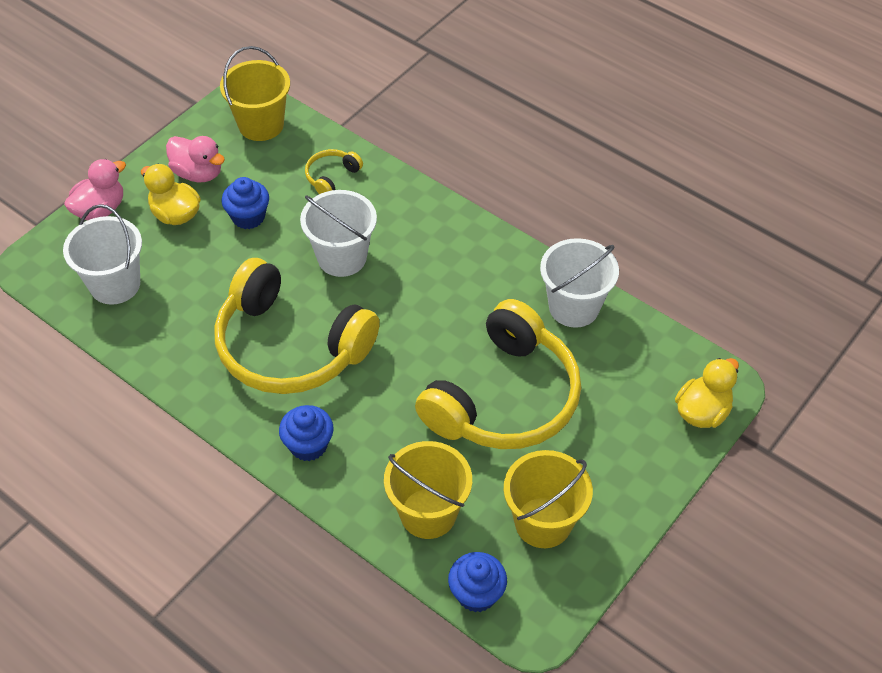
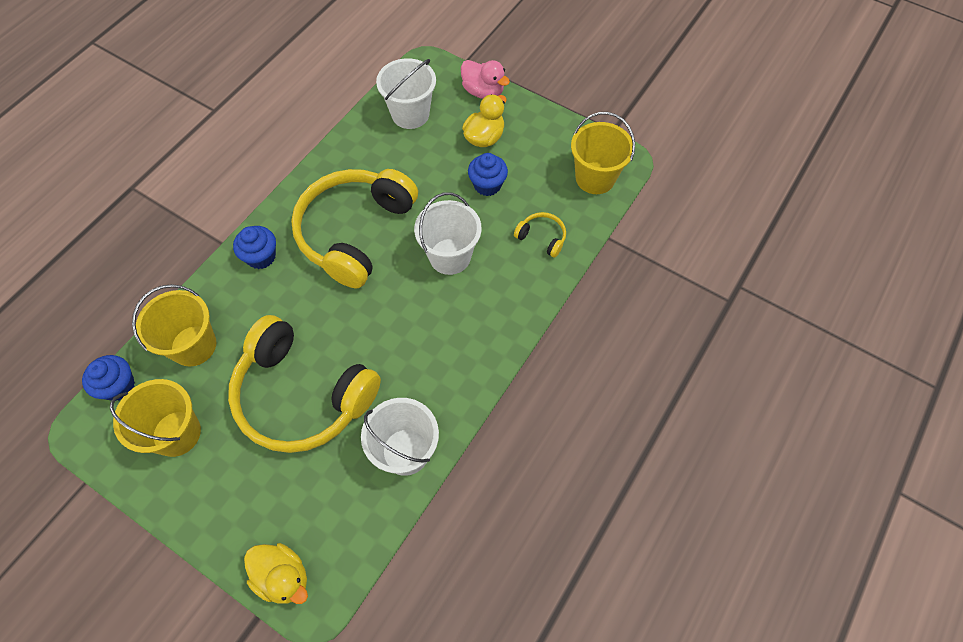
camera: 85 degrees right, 10 degrees up
pink duck [166,136,225,182] -> none

